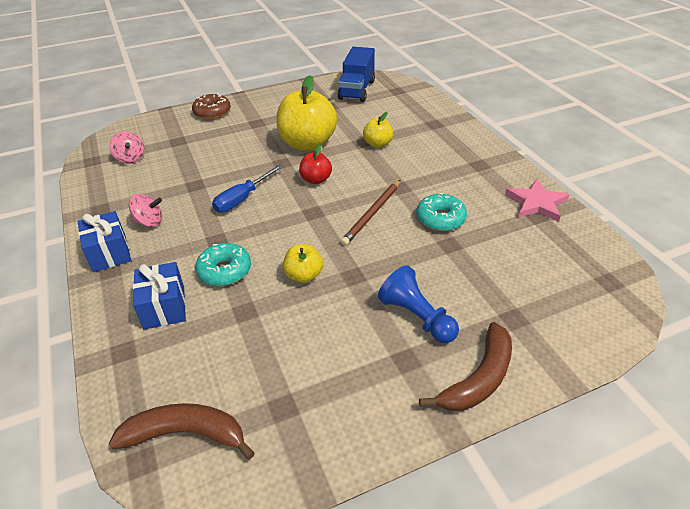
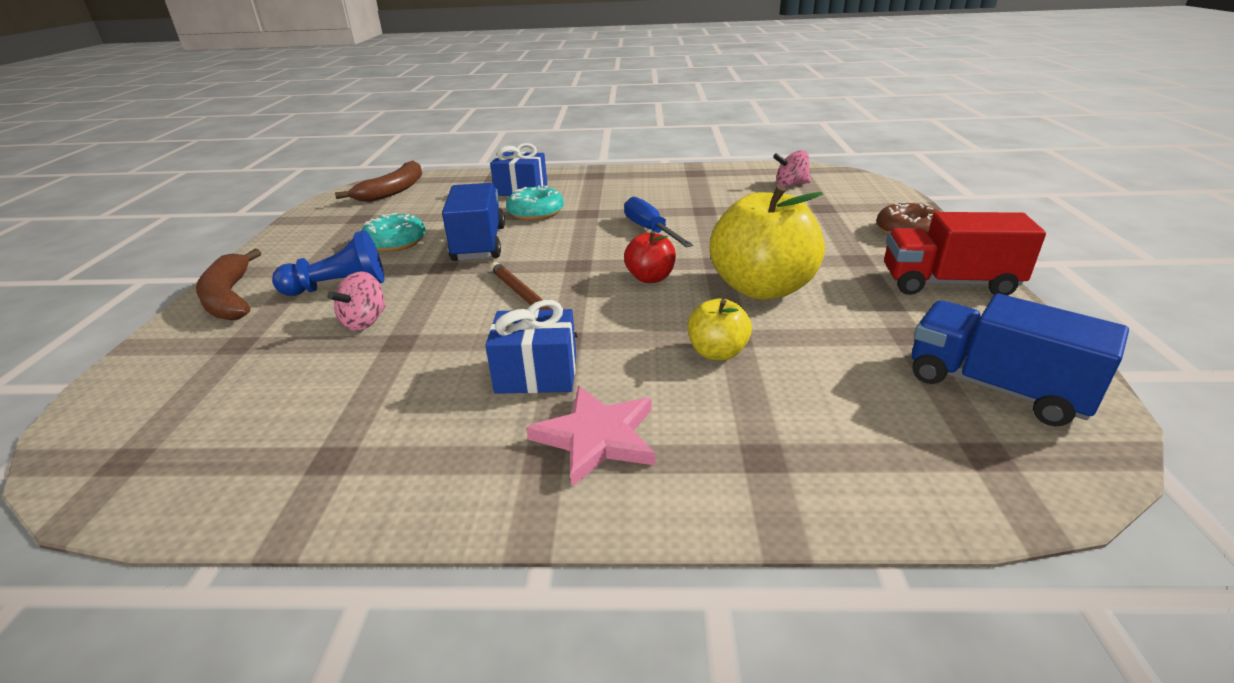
camera: 115 degrees right, 10 degrees down
blue gift [78,211,131,272] -> blue gift moved to [485,300,576,394]
pink spinning top [129,194,162,227] -> pink spinning top moved to [327,271,386,331]
yellow apple [283,244,323,283] -> blue truck [442,183,505,261]
turquoise donut [416,193,467,231] -> turquoise donut moved to [361,213,426,252]
pink star [505,179,570,222] -> pink star moved to [526,386,655,487]
none -> red truck [884,212,1046,296]

